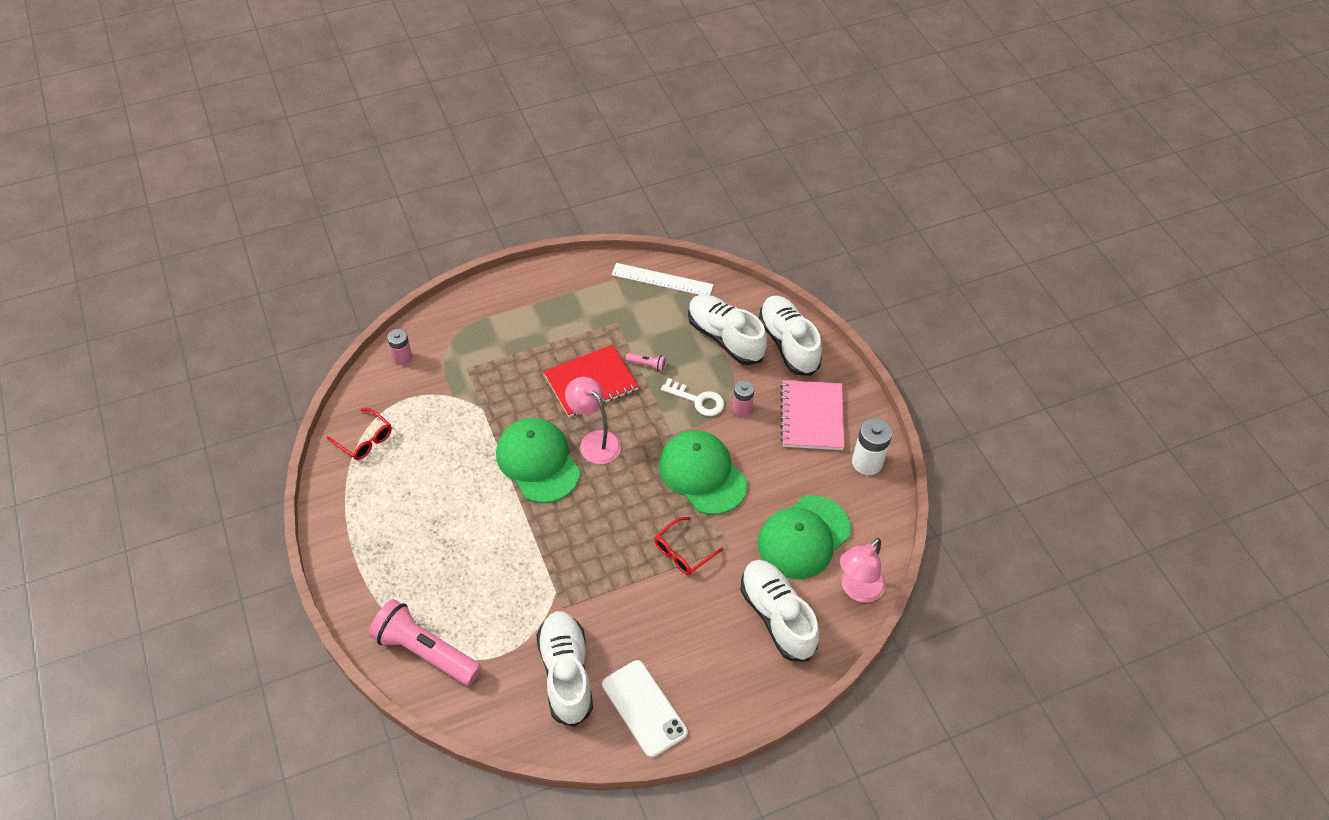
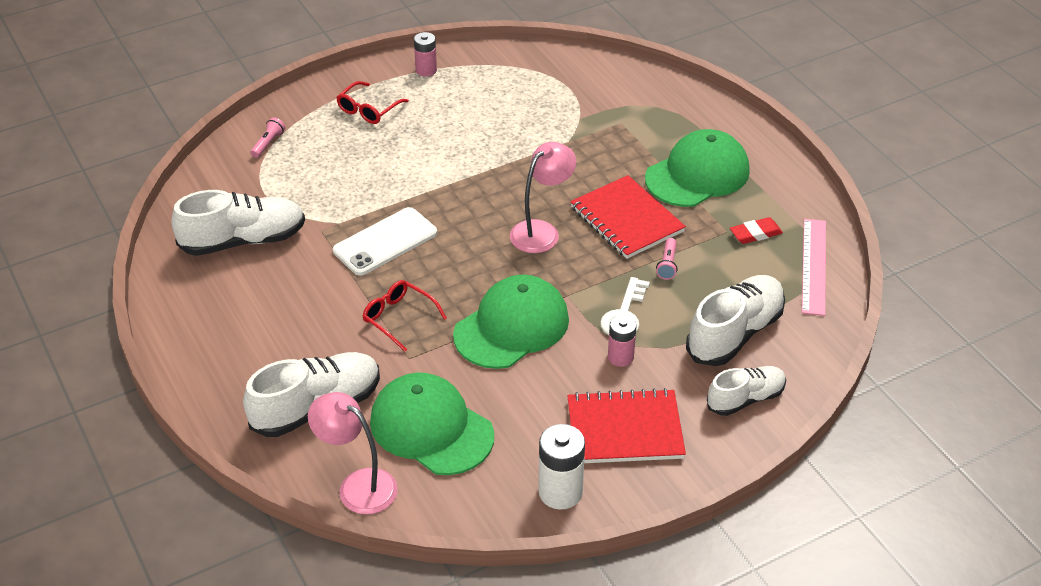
camera: 85 degrees right, 10 degrees down
red glasses [327,408,392,460] -> red glasses moved to [336,81,409,124]
pink flashlight [369,599,481,686] -> pink flashlight [251,117,285,158], size x0.41
pink battery [387,329,412,365] -> pink battery moved to [414,32,437,77]
green cap [496,418,580,503] -> green cap moved to [645,129,750,207]
white phone [602,660,688,758] -> white phone moved to [333,207,437,276]
white ruler [611,263,714,295] -> pink ruler [802,219,826,316]
white shoe [759,296,822,376] -> white shoe [707,366,786,416], size x0.63
pink notebook [780,380,844,450] -> red notebook [567,388,686,463]
none -> red eraser [730,217,783,244]

